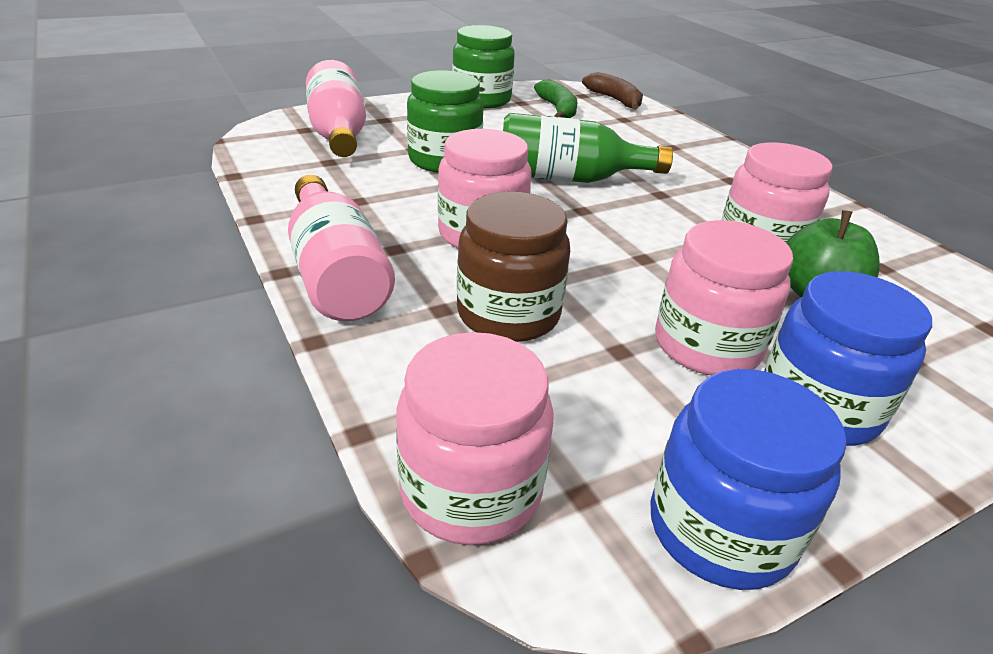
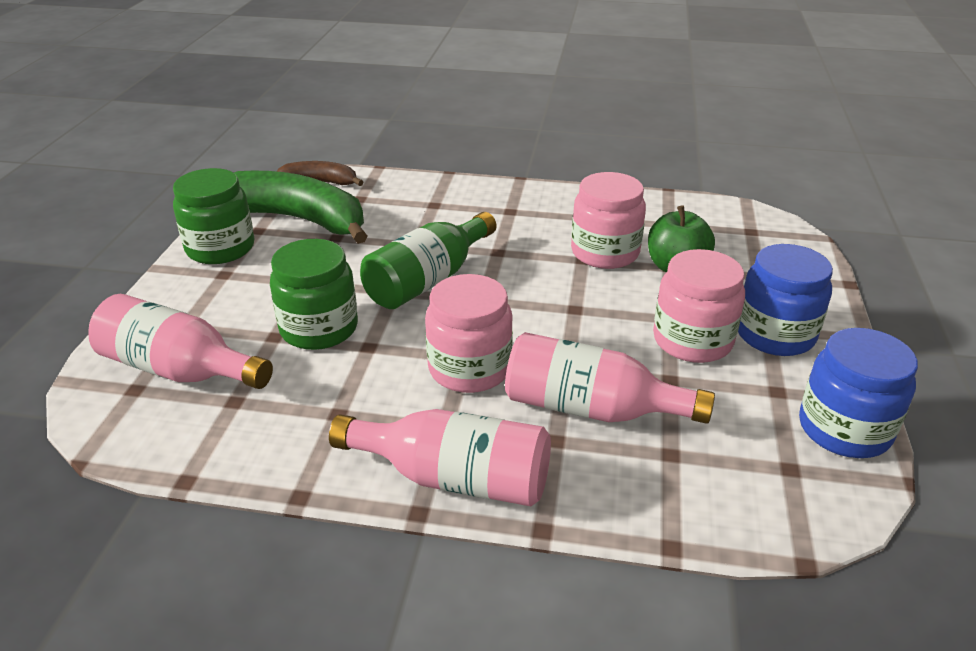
camera: 50 degrees left, 0 degrees up
pink jar [396,332,554,545] -> none
brown jar [456,192,570,342] -> pink bottle [505,332,715,424]
green banana [534,79,577,118] -> green banana [234,171,367,244], size x1.91

